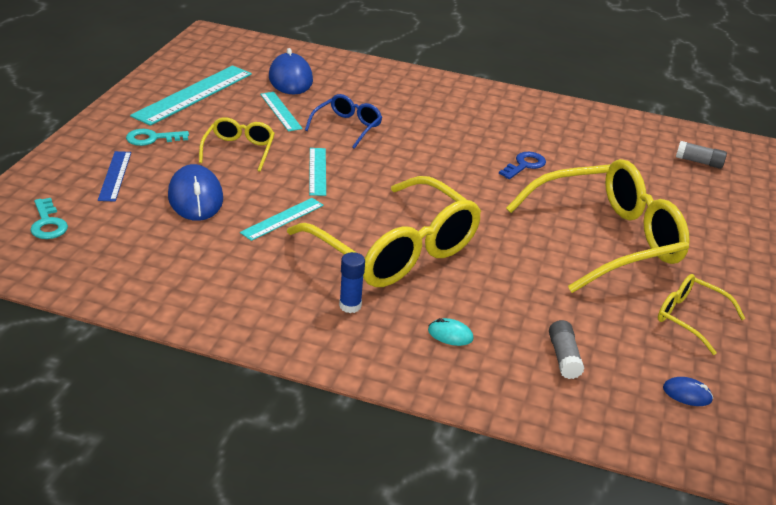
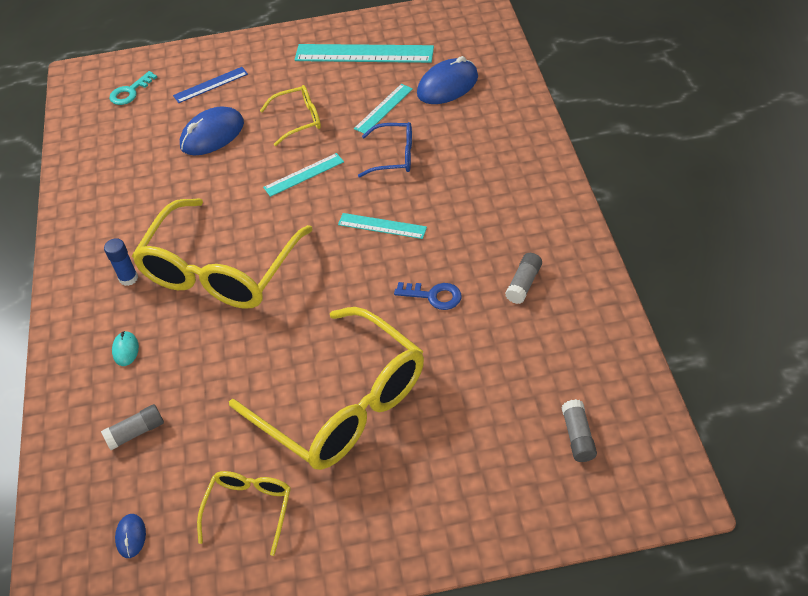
camera: 70 degrees right, 15 degrees up
turquoise key [126,129,189,146] -> none
turquoise ruler [240,198,324,241] -> turquoise ruler moved to [338,213,427,239]
none -> grey glue stick [505,253,542,304]

